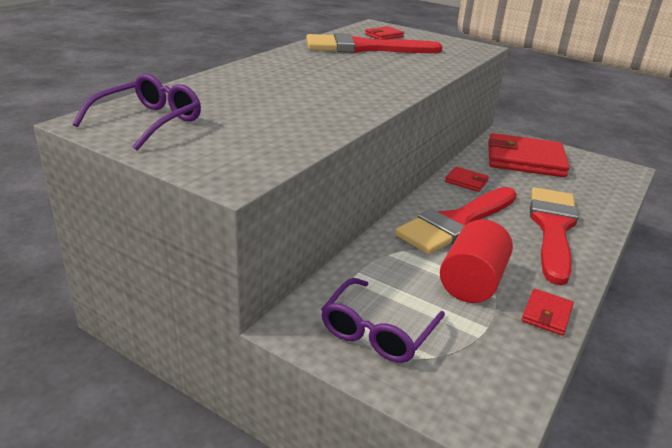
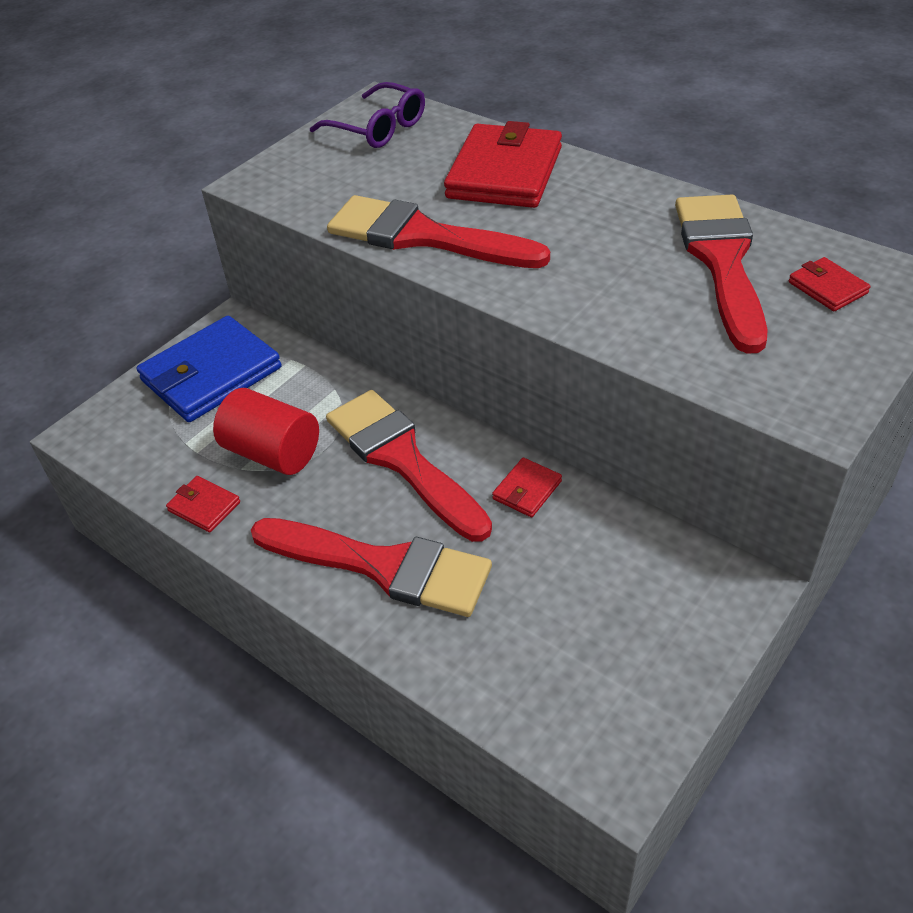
camera: 100 degrees right, 15 degrees up
purple glasses [321,278,445,363] -> blue wallet [137,316,282,422]
red wallet [488,133,570,177] -> red wallet moved to [444,121,562,208]
none -> red brush [327,195,550,268]

